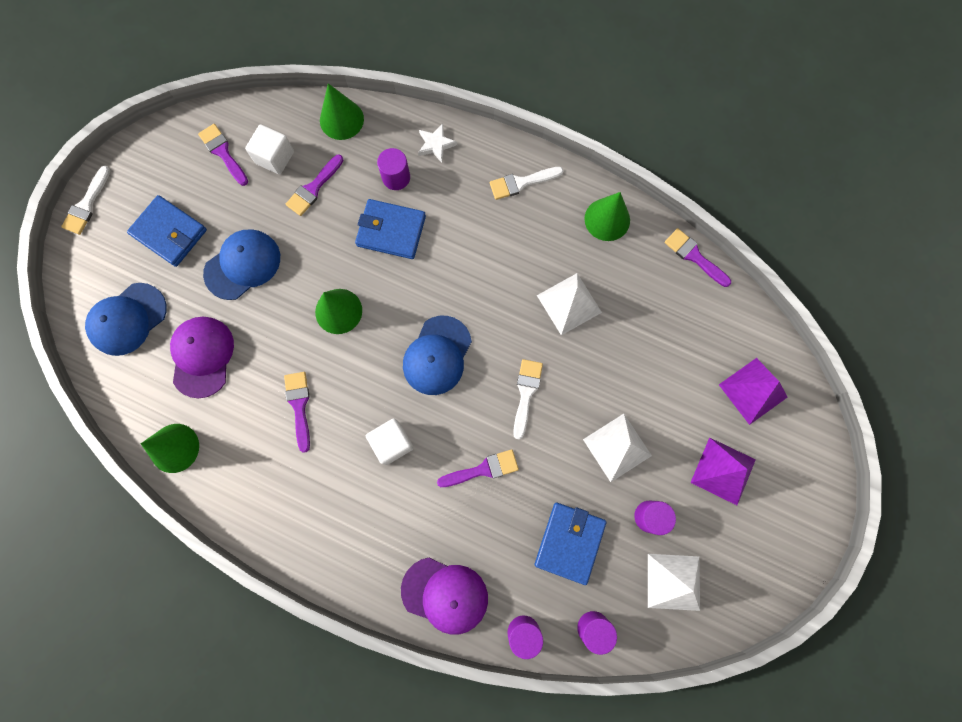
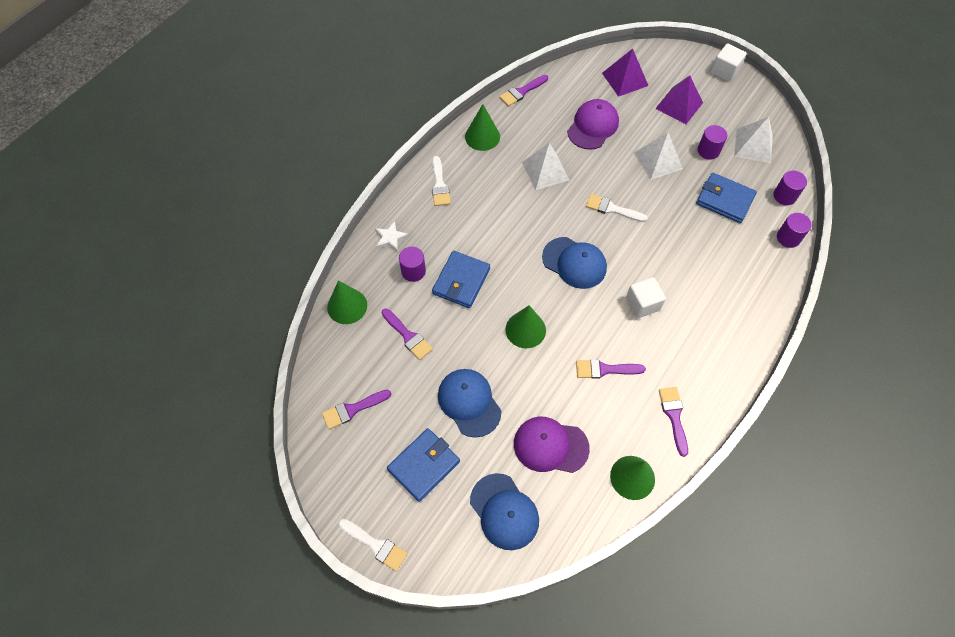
camera: 80 degrees left, 15 degrees down
white cube [245,124,294,175] -> white cube moved to [711,43,747,82]
purple cap [401,558,488,635] -> purple cap moved to [567,99,619,150]
purple brush [437,449,519,487] -> purple brush moved to [659,387,688,457]

